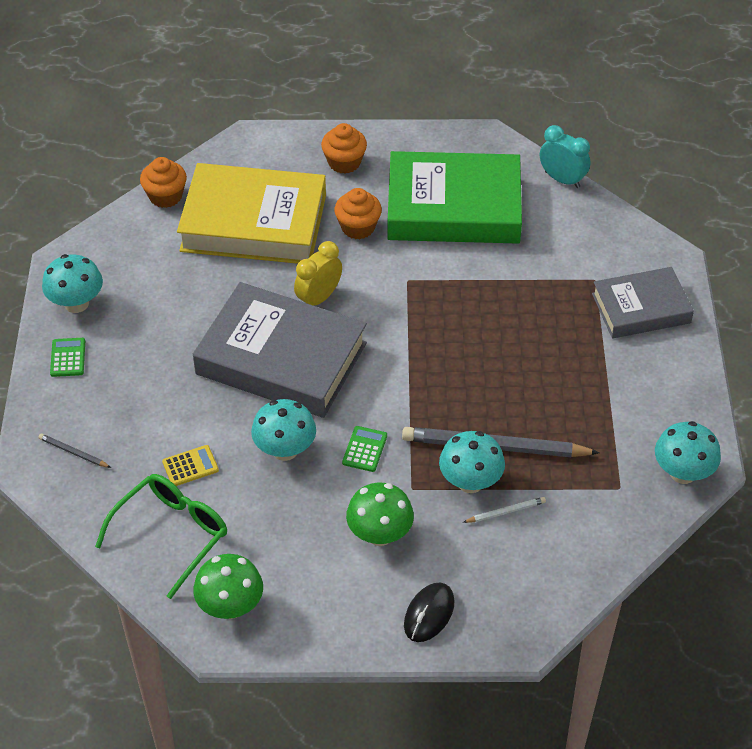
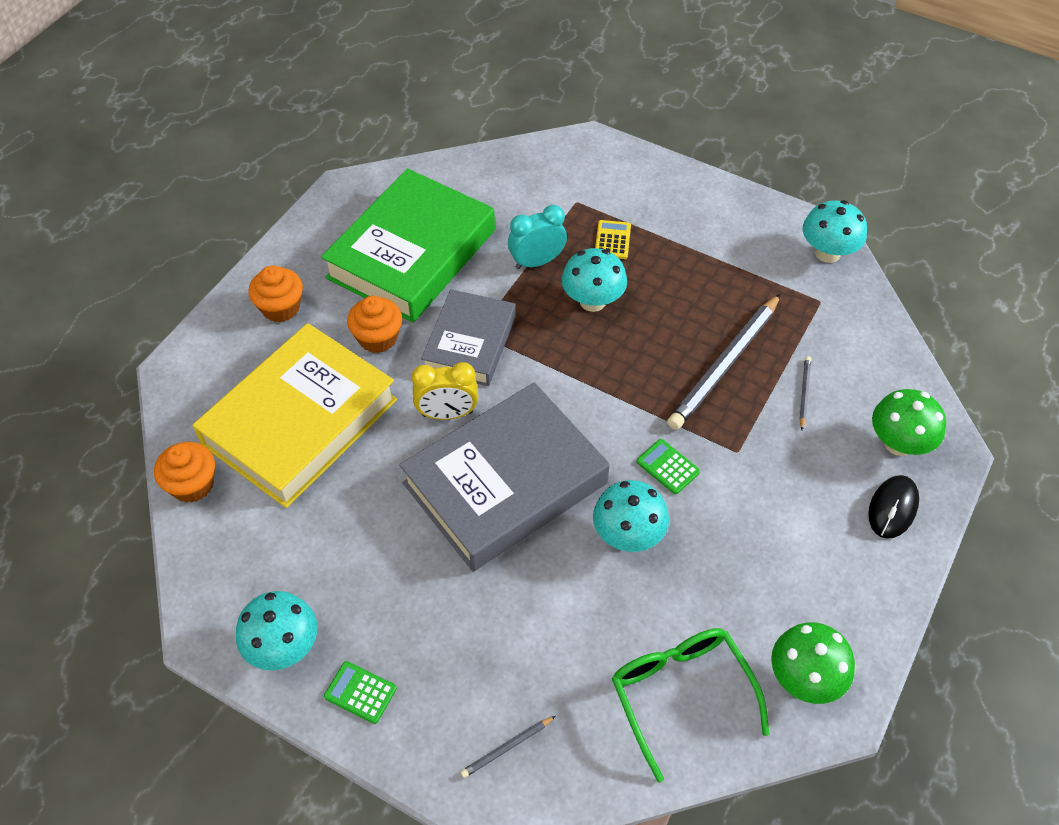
camera: 60 degrees left, 5 degrees up
yellow calculator [162,445,219,486] -> yellow calculator moved to [595,220,631,259]
yellow clock [294,241,342,305] -> yellow clock turned 75 degrees counterclockwise [412,362,478,420]
green mushroom [346,483,414,546] -> green mushroom moved to [872,389,946,456]
black mouse [404,583,455,642] -> black mouse turned 60 degrees clockwise [868,475,919,539]
turquoise mushroom [439,431,505,493] -> turquoise mushroom moved to [562,248,627,312]
white pencil [463,497,546,523] -> grey pencil [799,356,811,430]
turquoise clock [540,125,590,188] -> turquoise clock moved to [508,205,567,269]
grey book [592,267,694,339] -> grey book moved to [421,289,515,386]

